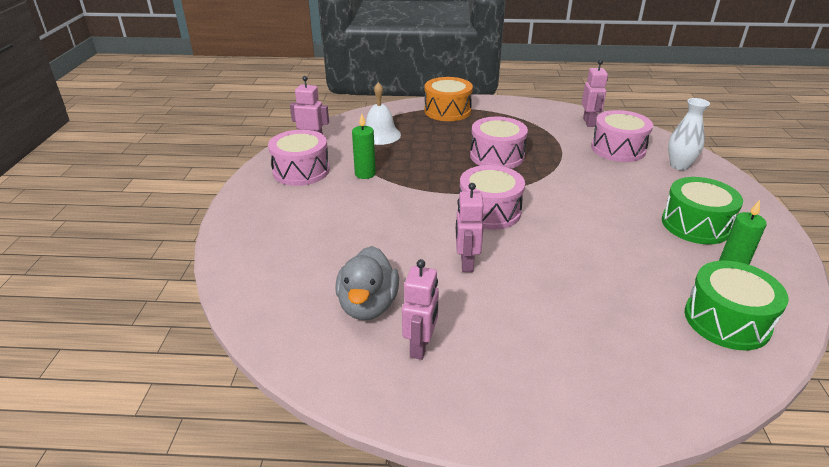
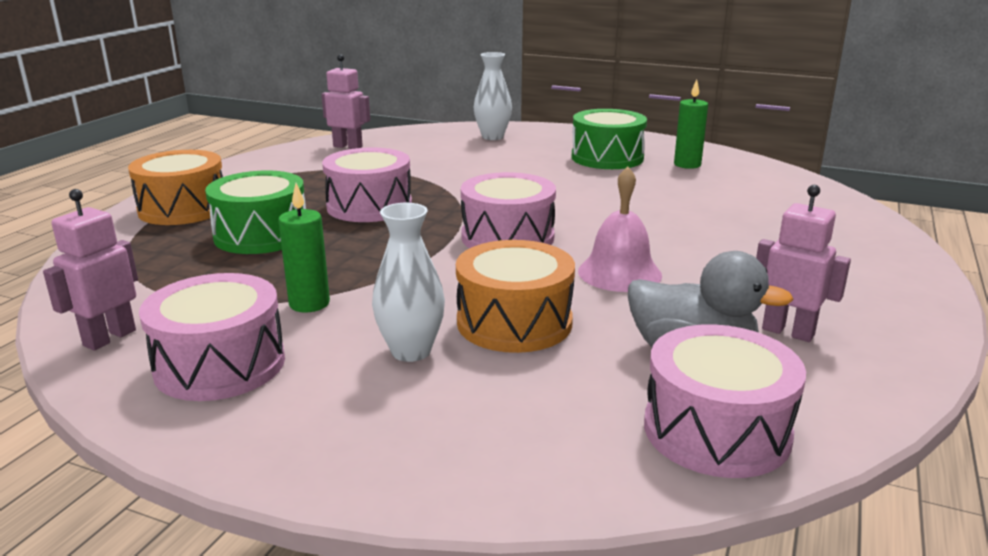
camera: 70 degrees left, 10 degrees down
white bell [365,82,401,145] -> none
pink robot [456,183,484,272] -> pink bell [578,166,662,292]
pink drum [591,110,653,162] -> pink drum moved to [644,324,806,478]
green drum [685,261,789,350] -> green drum moved to [205,170,306,254]
none -> white vase [372,203,445,362]
none -> orange drum [456,240,575,353]

